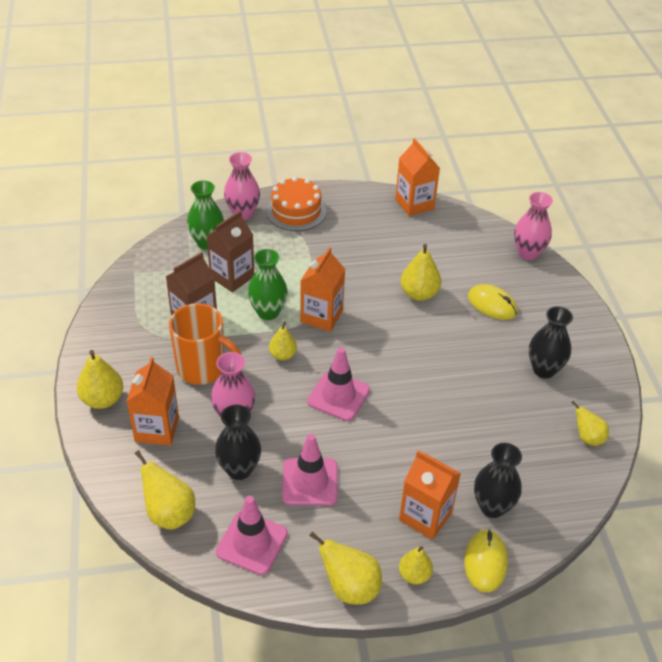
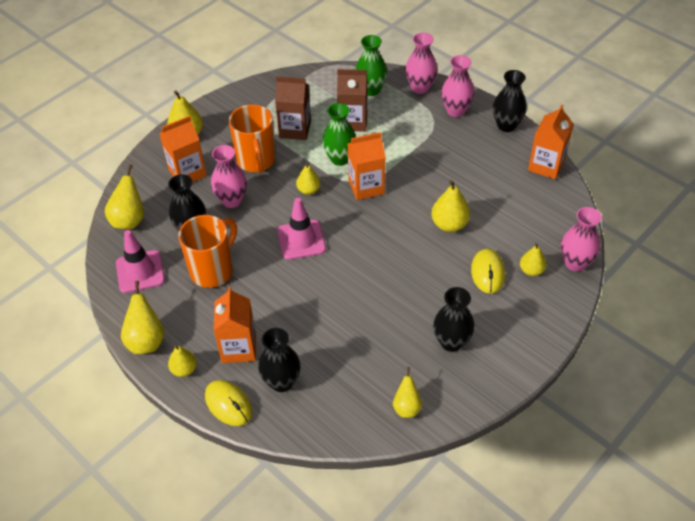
camera: 55 degrees right, 5 degrees up
orange cake [266,176,326,231] -> pink vase [441,55,474,117]
pink traffic cone [282,434,338,506] -> orange mug [178,215,237,288]
yellow mouse [464,529,508,592] -> yellow mouse turned 75 degrees clockwise [205,380,252,426]
none -> black vase [493,70,527,132]
none -> yellow pear [520,243,546,276]

